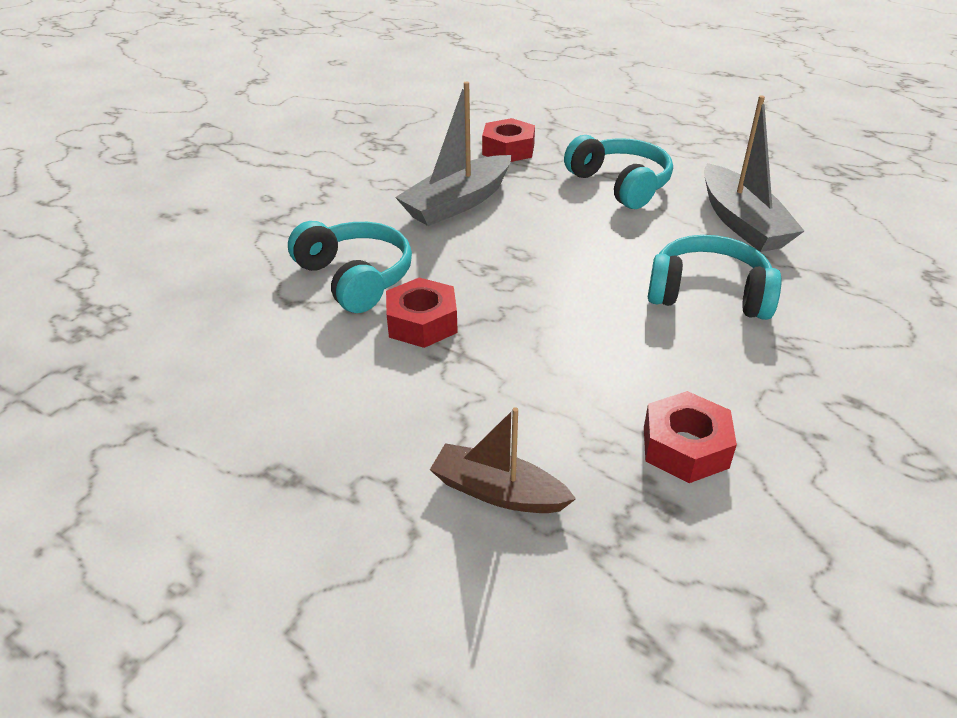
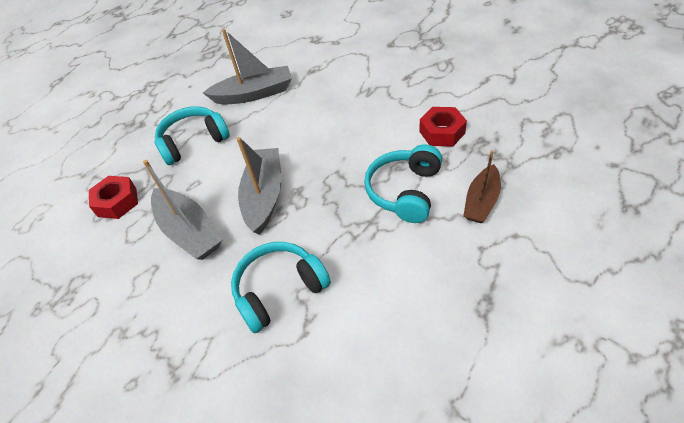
camera: 80 degrees left, 10 degrees up
red nut [386,278,458,348] -> none
turquoise headphones [648,235,782,320] -> turquoise headphones moved to [364,144,442,223]
none -> grey boat [237,137,281,235]

